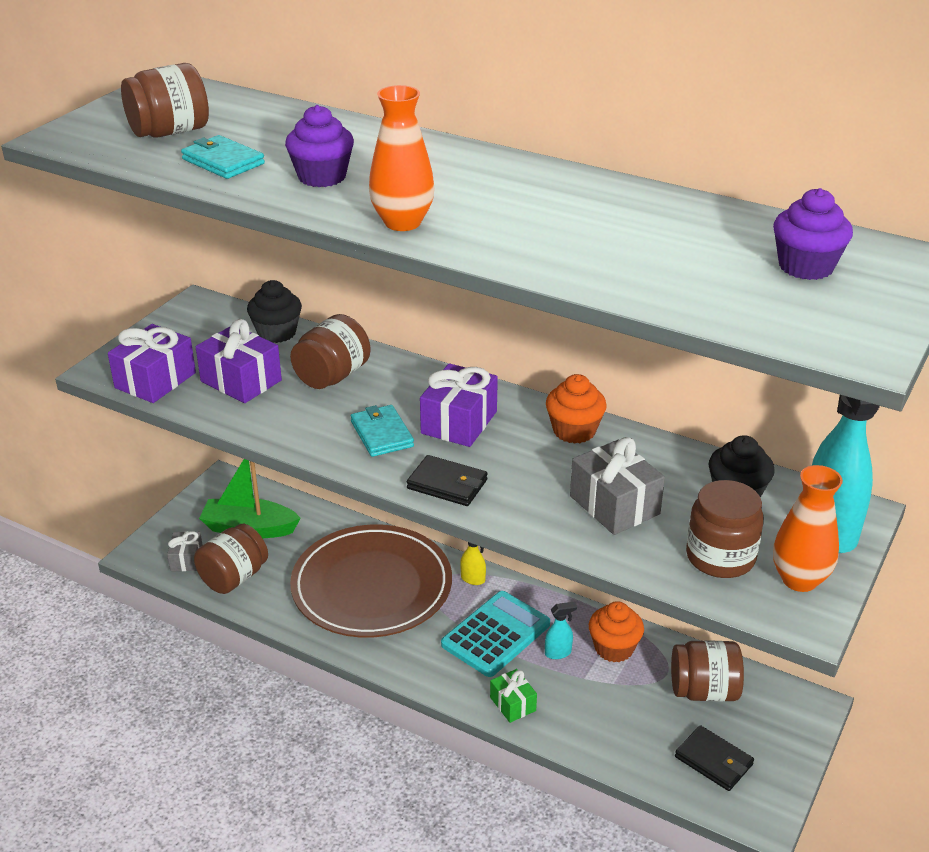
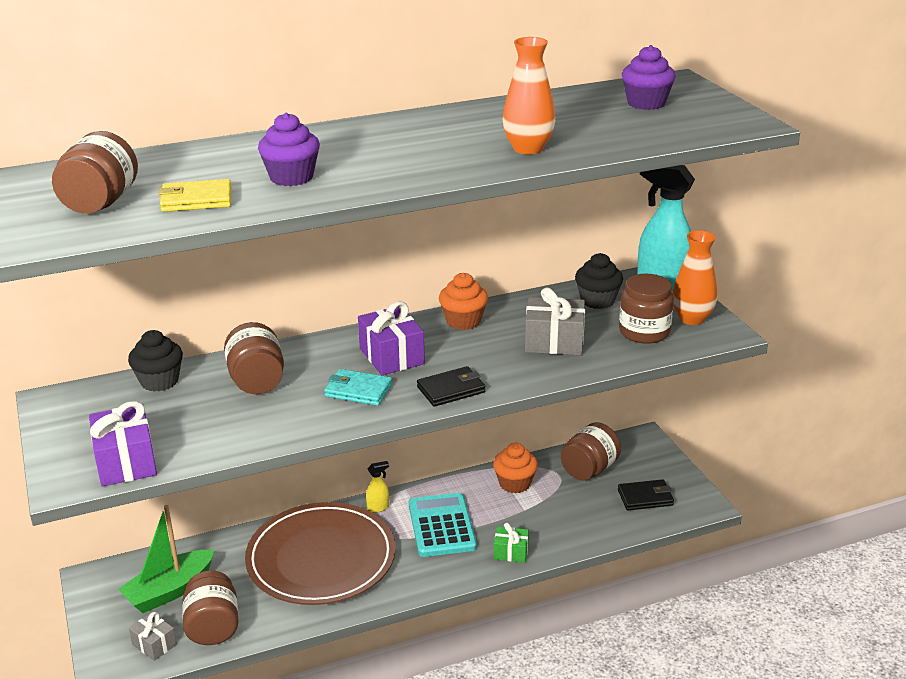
camera: 50 degrees left, 5 degrees down
turquoise wallet [181,135,265,179] -> yellow wallet [159,179,231,212]
purple gift [196,319,282,403] -> none
orange vase [369,85,435,231] -> orange vase moved to [503,37,555,155]
turquoise spray bottle [545,602,577,659] -> none

